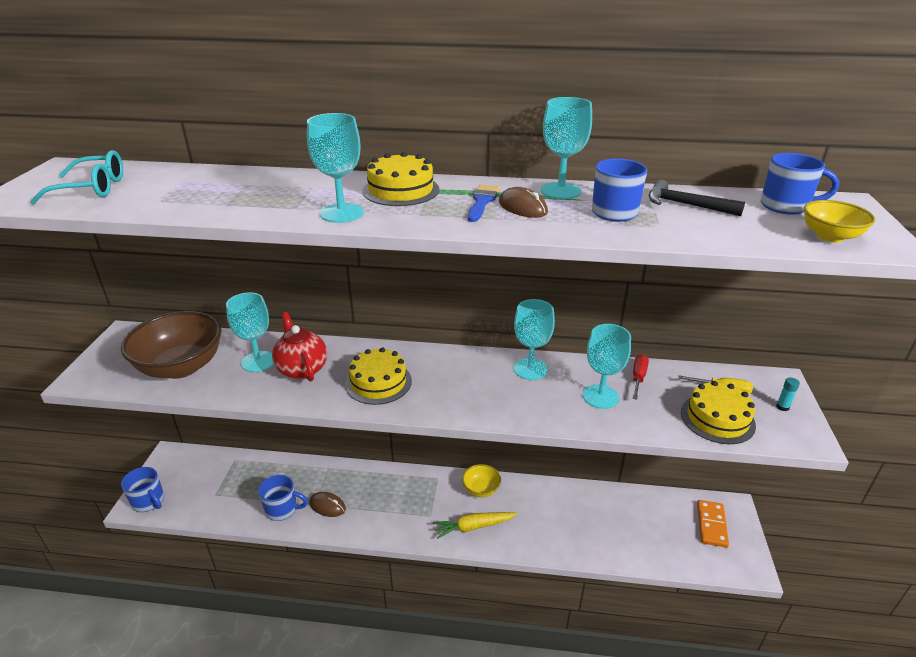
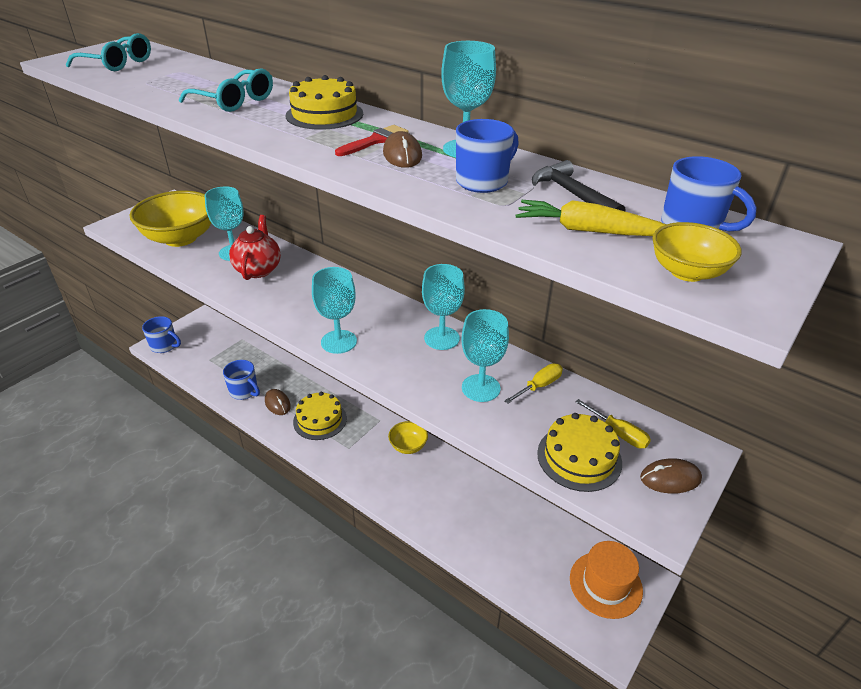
camera: 30 degrees right, 5 degrees up
brown bowl [121,311,221,379] -> yellow bowl [130,191,211,247]
blue mug [121,467,164,512] -> blue mug turned 45 degrees counterclockwise [142,316,181,353]
turquoise goblet [307,113,363,223] -> turquoise goblet moved to [312,267,357,354]
yellow cake [345,347,412,405] -> yellow cake moved to [293,392,347,440]
yellow carrot [433,512,517,539] -> yellow carrot moved to [516,200,666,236]
blue brush [468,184,500,222] -> red brush [335,125,409,156]
red screwdriver [632,354,649,400] -> yellow screwdriver [504,363,563,404]
orange domino [697,500,729,548] -> orange hat [570,541,643,619]
turquoise glue stick [776,377,800,411] -> brown mouse [640,458,702,494]
none -> turquoise glasses [179,68,273,112]

